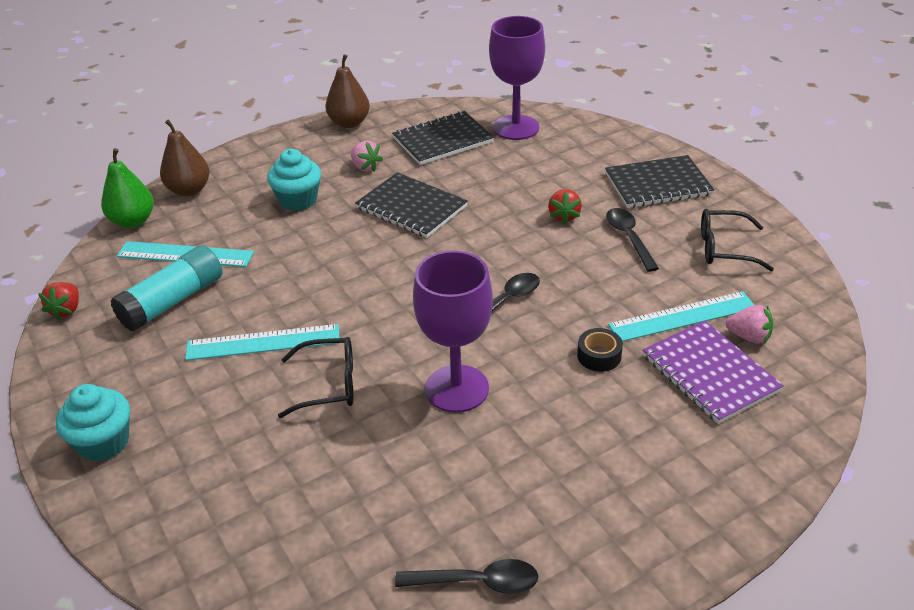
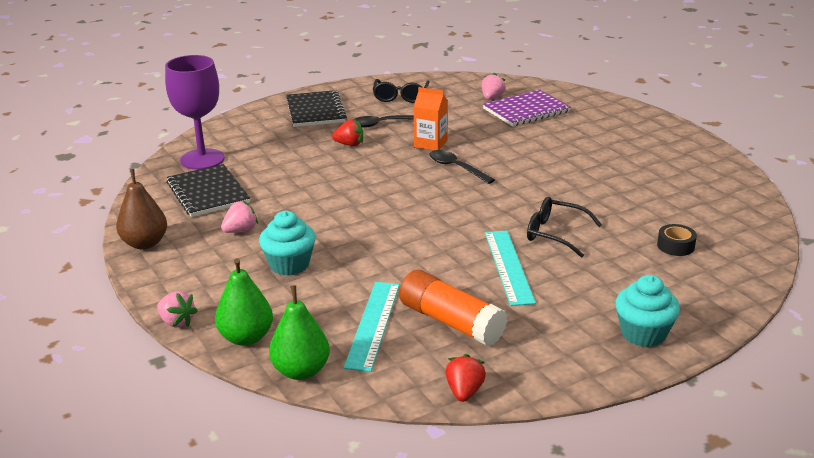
camera: 90 degrees left, 10 degrees down
red strawberry [38,282,79,320] -> red strawberry turned 90 degrees counterclockwise [445,354,486,402]
turquoise glue stick [110,245,222,331] -> orange glue stick [399,270,507,346]
brown pear [160,119,210,196] -> green pear [215,258,273,346]
black glasses [278,337,353,418] -> black glasses turned 60 degrees counterclockwise [527,197,602,258]
black notebook [355,172,468,238] -> none
black spoon [395,559,538,594] -> none
purple goblet [413,250,493,413] -> none
black tape [577,328,623,372] -> black tape moved to [657,224,697,256]
turquoise ruler [608,291,754,342] -> none
none -> pink strawberry [157,291,198,327]
none -> orange carton [414,87,448,151]

